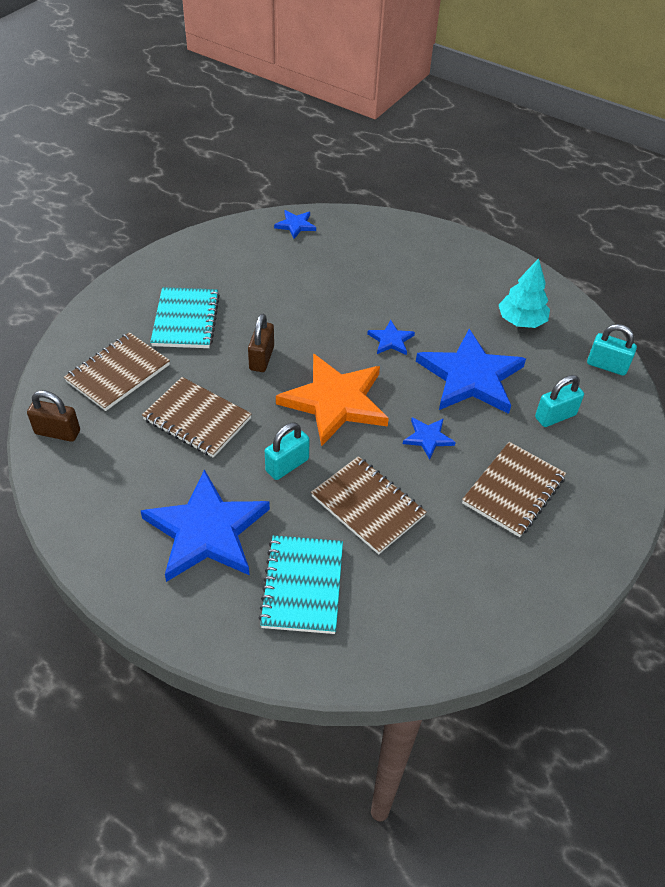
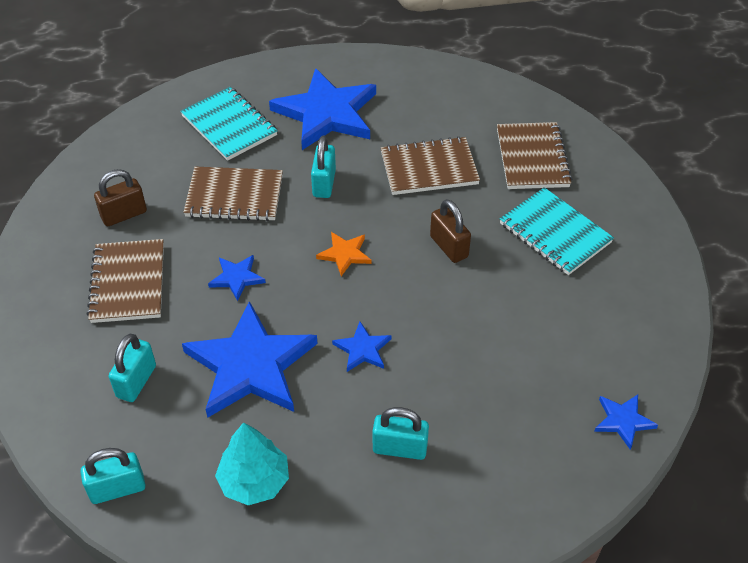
camera: 140 degrees right, 0 degrees up
brown padlock [27,390,80,442] -> brown padlock moved to [94,169,147,226]
orange star [276,354,389,447] -> orange star [316,232,371,276], size x0.45
none -> turquoise padlock [373,407,429,460]

